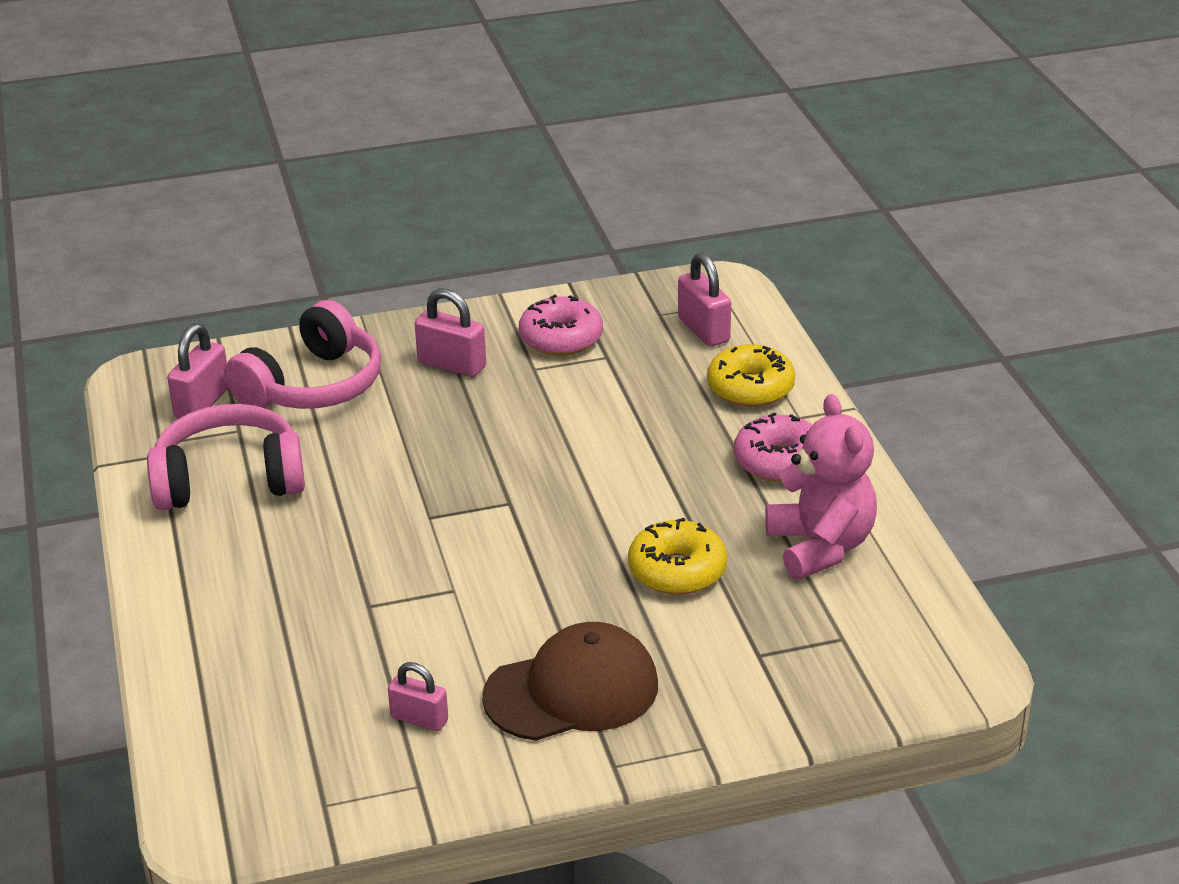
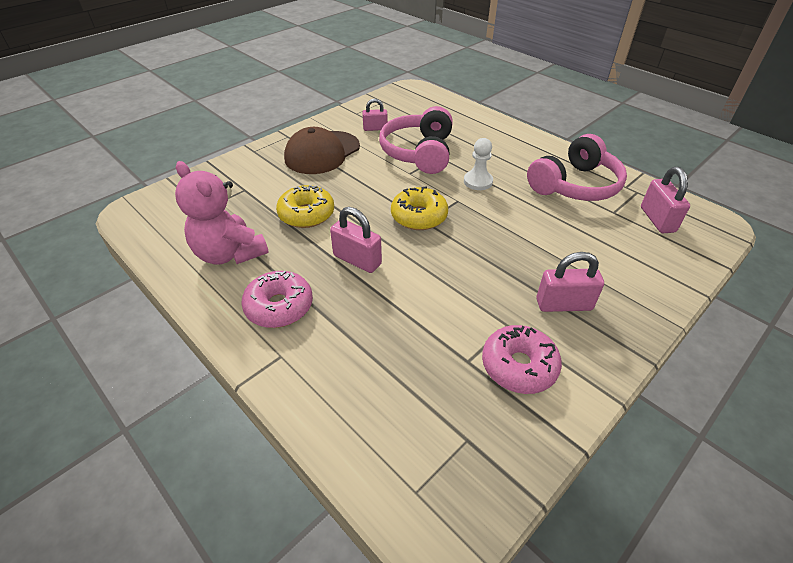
camera: 150 degrees right, 10 degrees up
pink headphones [224,300,381,409] -> pink headphones moved to [379,106,453,174]
pink padlock [678,253,731,347] -> pink padlock moved to [330,207,382,273]
yellow donut [707,344,795,407] -> yellow donut moved to [391,186,448,230]
none -> white pawn [464,138,493,190]

